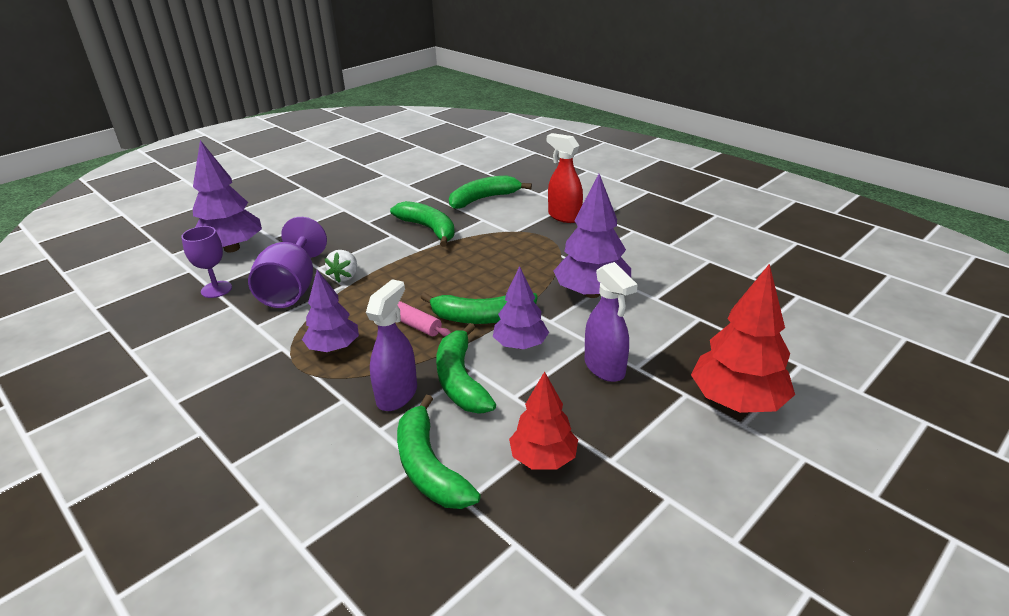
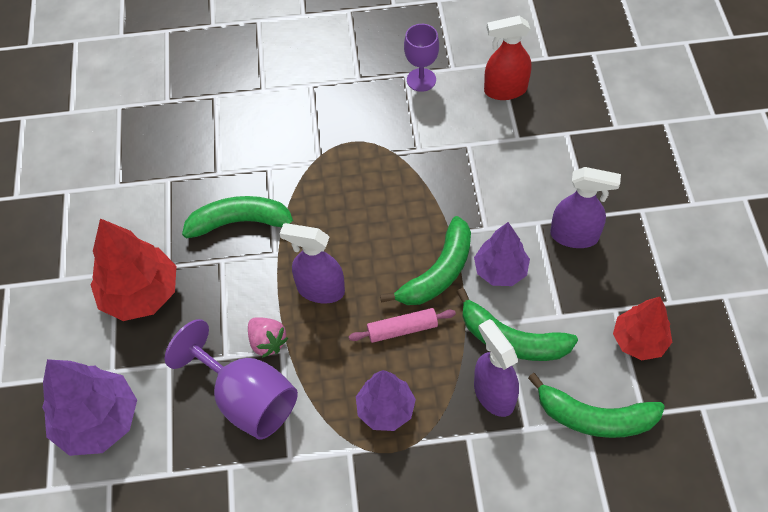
camera: 50 degrees left, 25 degrees up
purple goblet [181,226,232,298] -> purple goblet moved to [404,24,439,92]
white strawberry [325,250,357,283] -> pink strawberry [248,317,288,358]
green banana [449,175,532,209] -> none
red spray bottle [547,133,583,223] -> red spray bottle moved to [484,16,531,100]
purple tree [553,174,631,298] -> none
red tree [691,264,795,413] -> red tree moved to [90,218,177,321]
none -> purple spray bottle [280,223,345,304]

